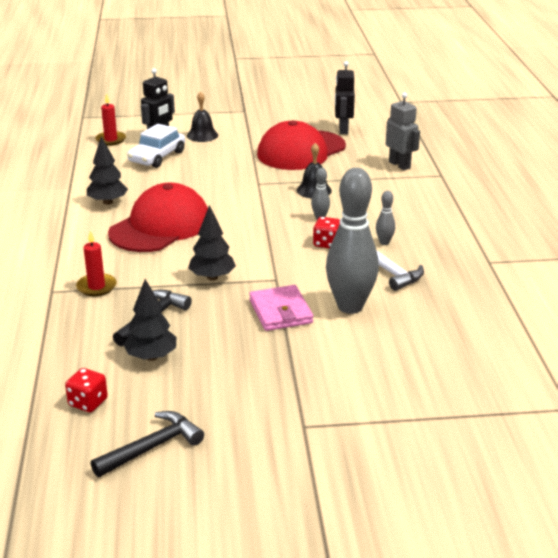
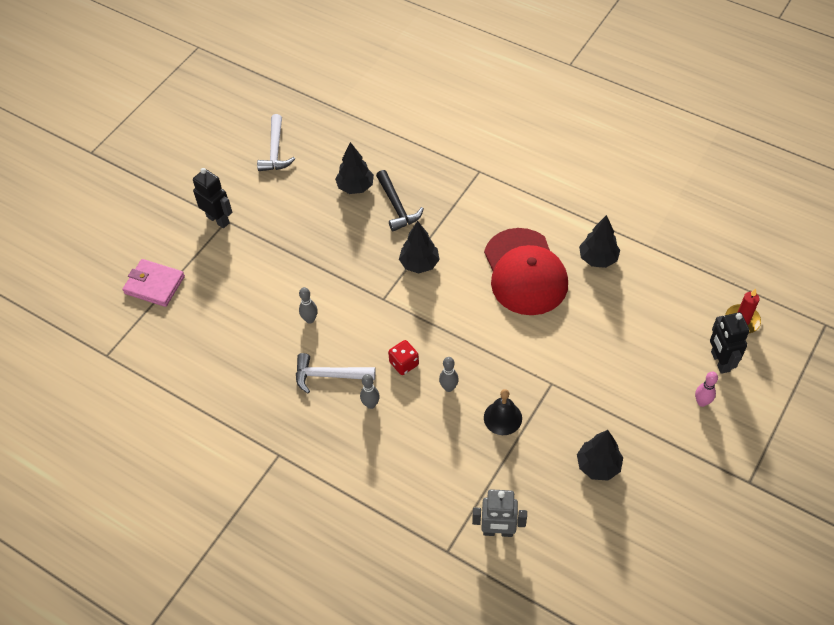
camera: 130 degrees right, 25 degrees up
red dice [65,368,108,412] -> none
red candle [76,231,116,296] -> none
black hammer [91,411,204,477] -> white hammer [257,114,295,171]
white car [127,124,185,168] -> none
black bell [187,91,218,142] -> pink bowling pin [695,371,718,407]
pink wallet [249,285,313,331] -> pink wallet moved to [122,259,185,307]
red cap [257,120,346,170] -> black tree [577,430,623,481]
grey bowling pin [326,168,379,314] -> grey bowling pin [299,287,318,323], size x0.42
black robot [335,61,355,134] -> black robot moved to [193,168,232,228]

